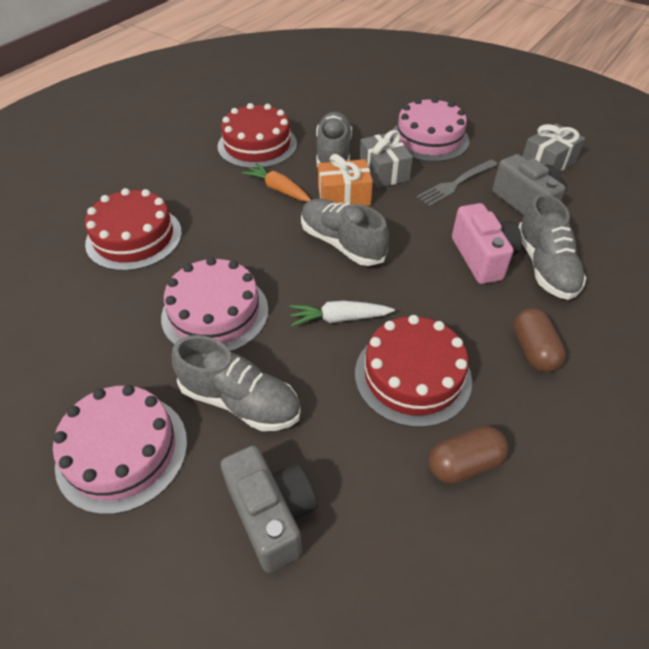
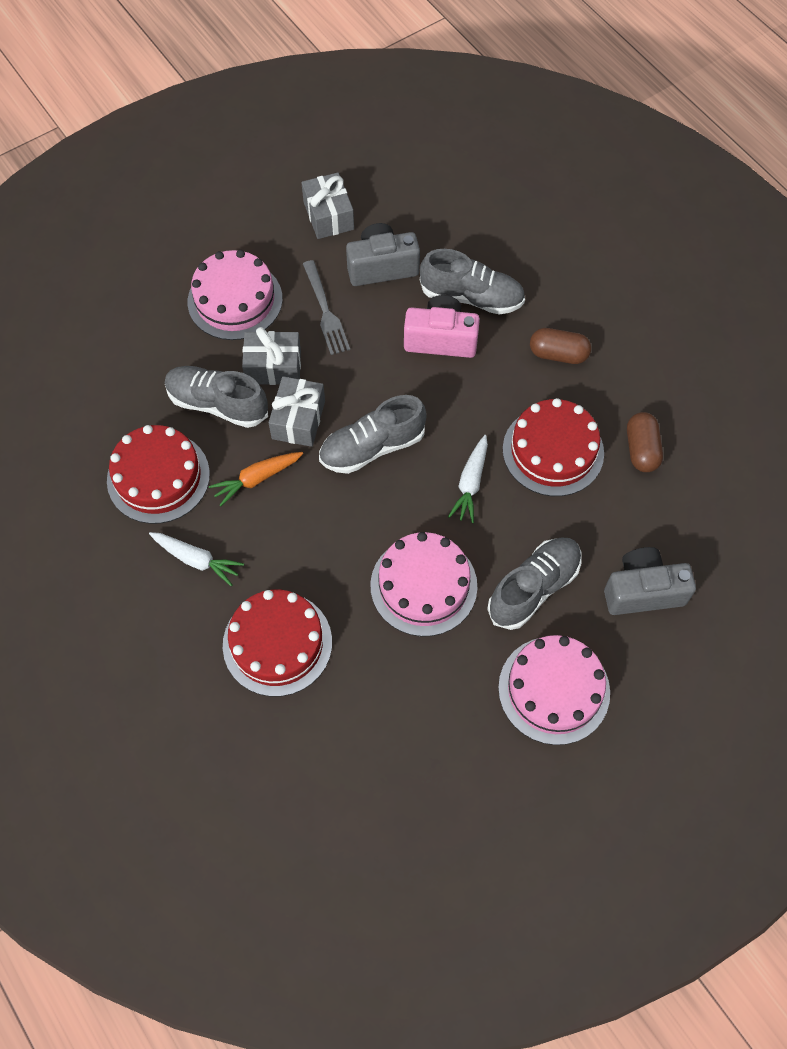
camera: 70 degrees left, 15 degrees up
orange gift [318,154,373,206] -> grey gift [268,376,325,447]
none -> white carrot [149,532,244,586]

